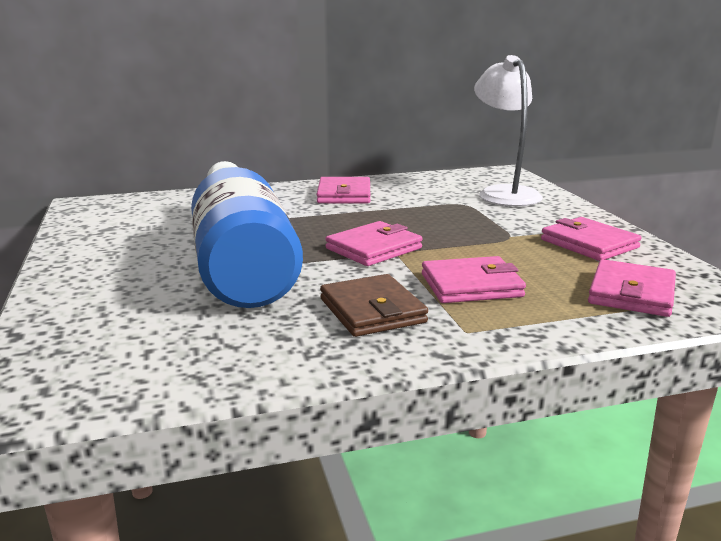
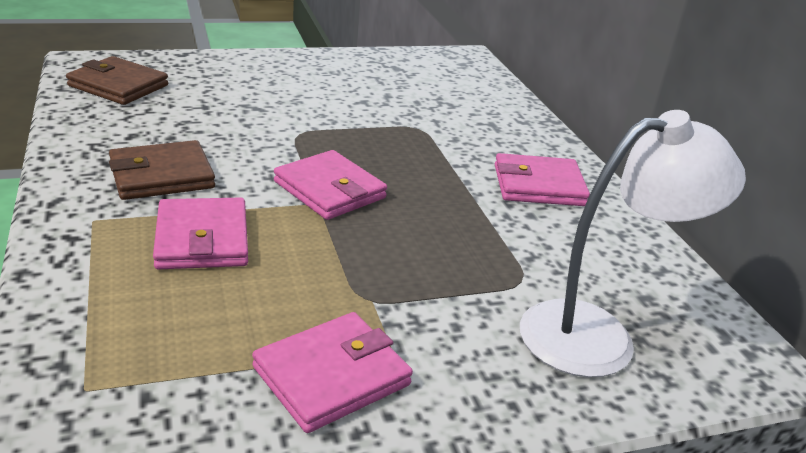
camera: 85 degrees right, 10 degrees up
blue bottle [191,161,303,308] -> none
pink wallet [588,259,676,317] -> none
none -> brown wallet [66,56,168,105]

